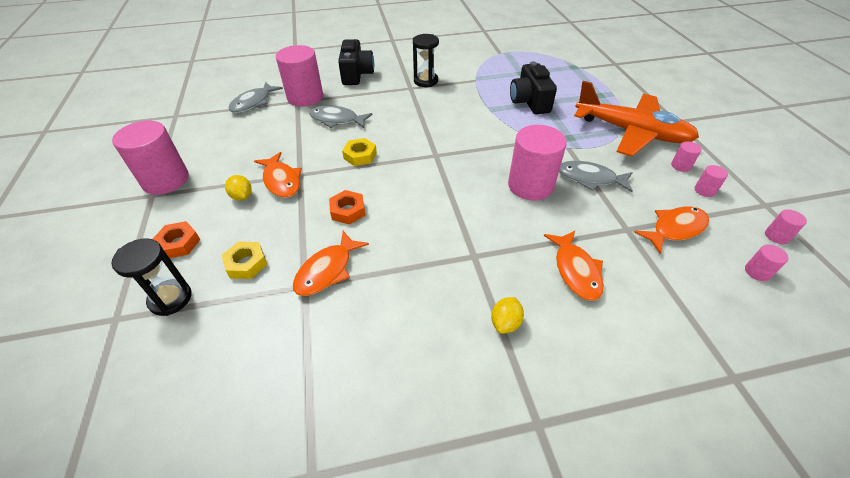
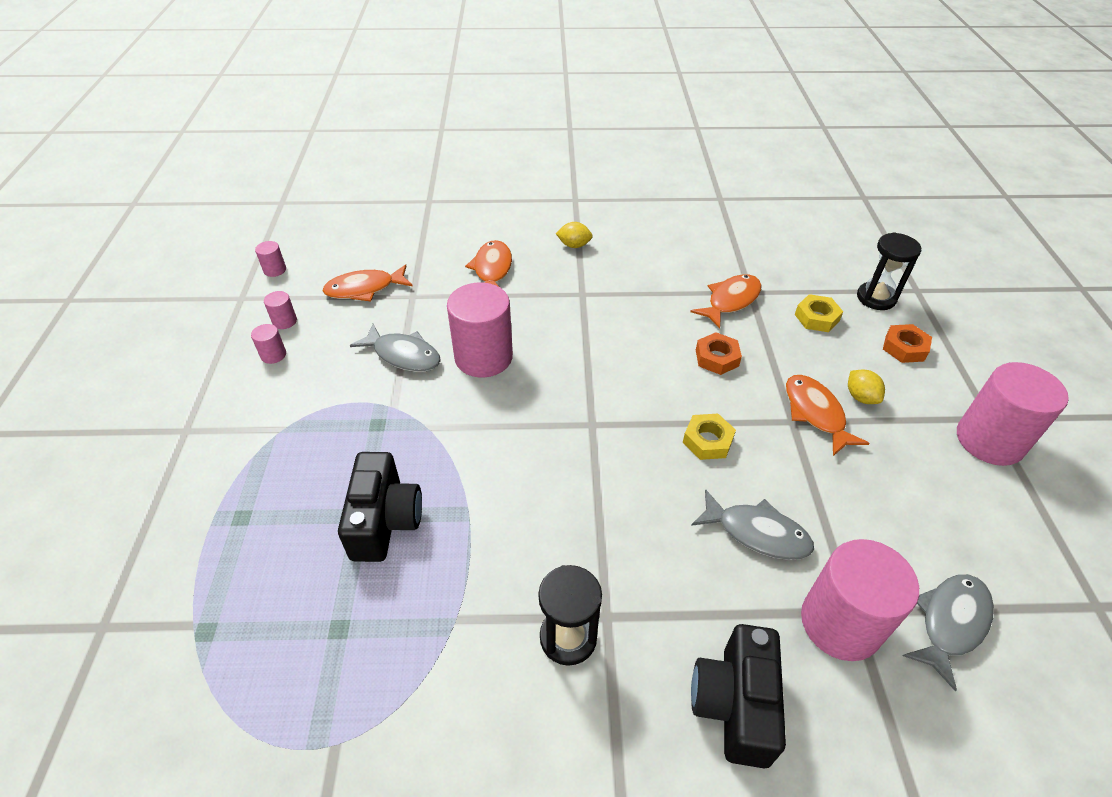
camera: 170 degrees left, 0 degrees up
yellow lemon [491,297,524,334] -> yellow lemon turned 60 degrees clockwise [556,222,593,248]
orange plane [574,81,699,157] -> none
pink cylinder [745,244,788,281] -> none

